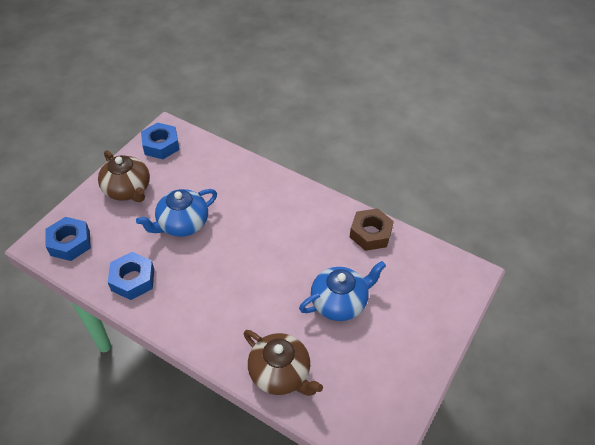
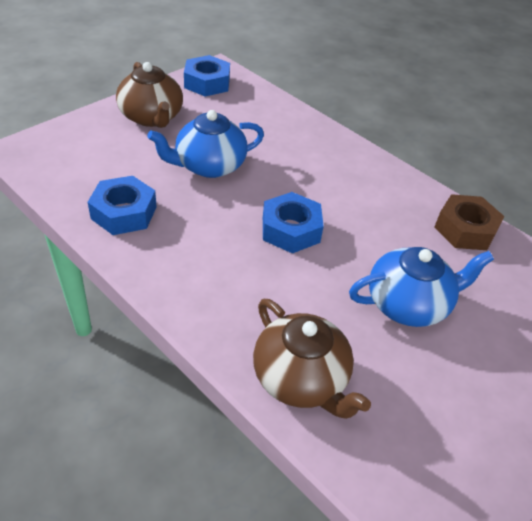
camera: 10 degrees right, 5 degrees down
blue nut [46,217,91,261] -> blue nut moved to [263,192,324,254]

